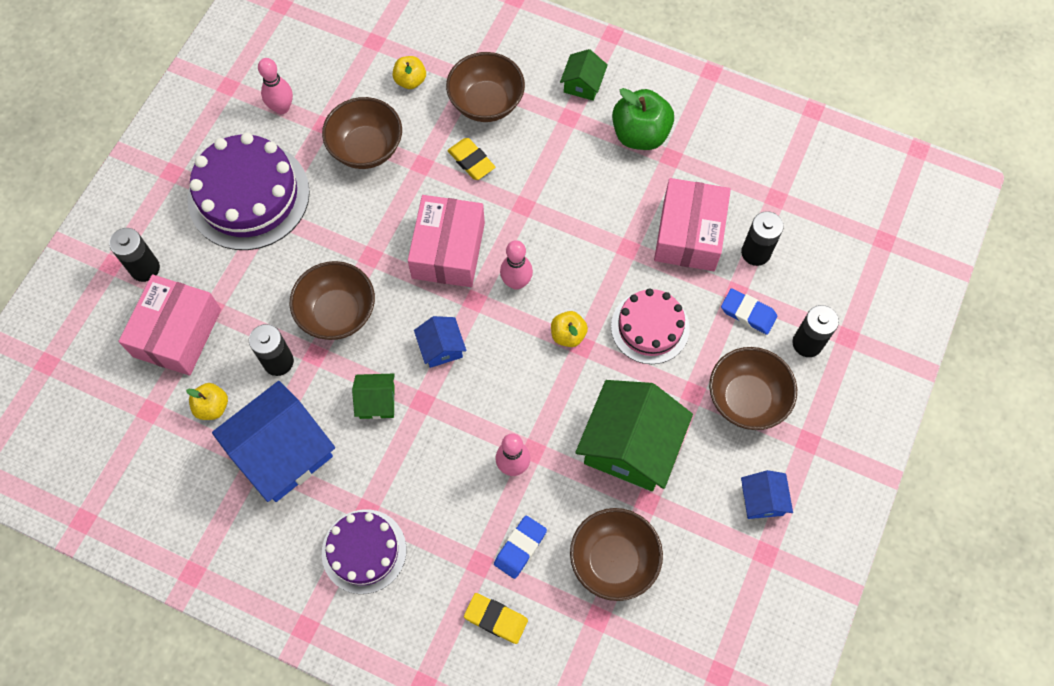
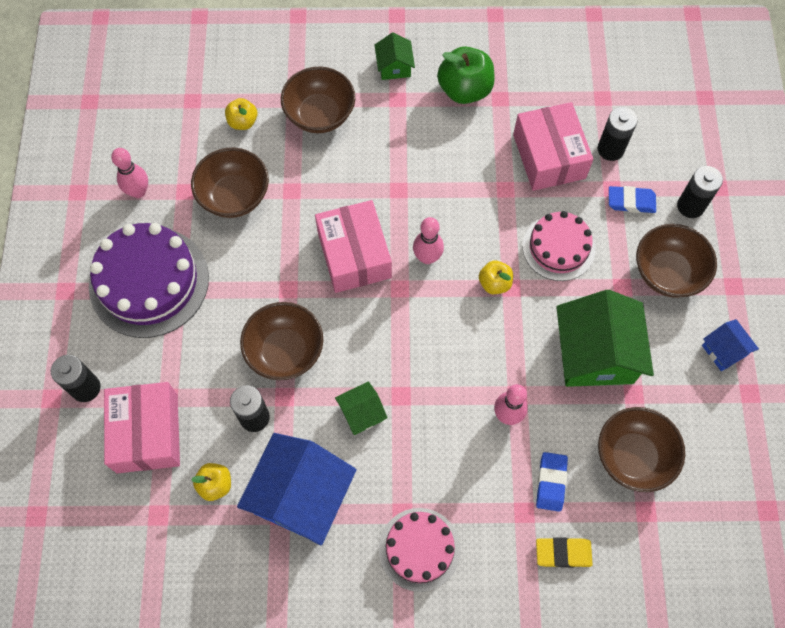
camera: 25 degrees left, 0 degrees up
purple cake [322,509,407,594] -> pink cake [379,508,461,592]
blue house [414,316,467,368] -> none
yellow eraser [447,138,495,180] -> none

